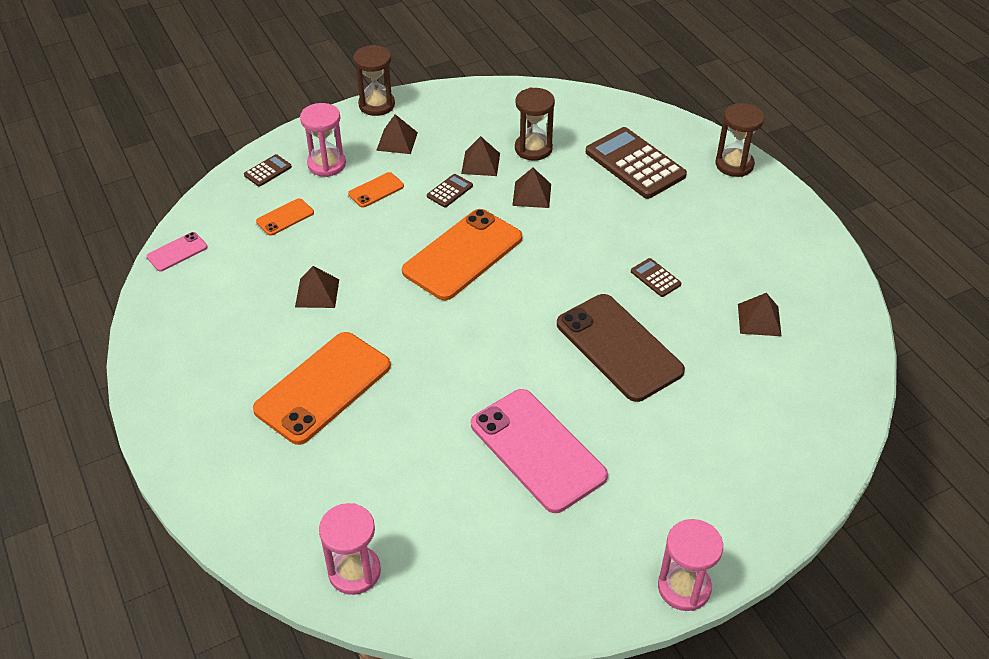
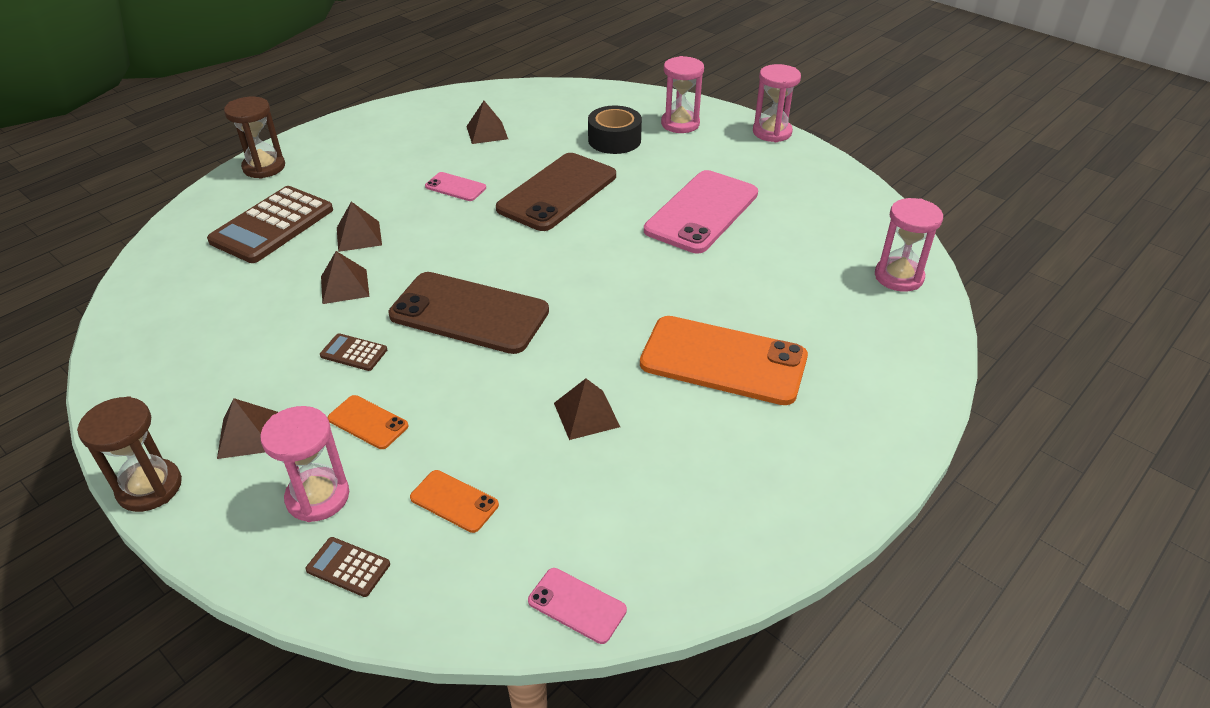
camera: 110 degrees left, 5 degrees down
orange phone [402,209,522,300] -> brown phone [388,272,549,354]
brown pyramid [461,136,500,176] -> brown pyramid moved to [337,202,382,252]
brown hourglass [515,88,555,161] -> none
brown calculator [631,258,681,297] -> pink phone [425,172,486,201]
none -> black tape [588,106,642,154]
none -> pink hourglass [661,56,704,133]

